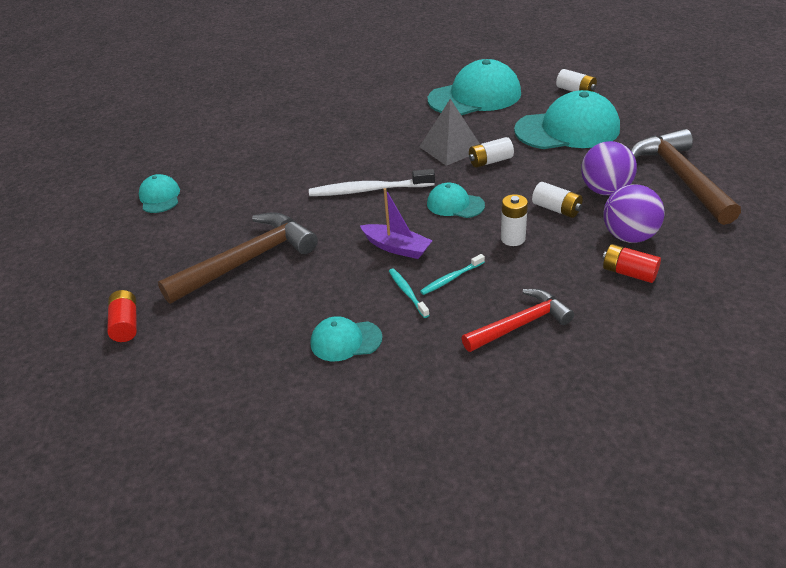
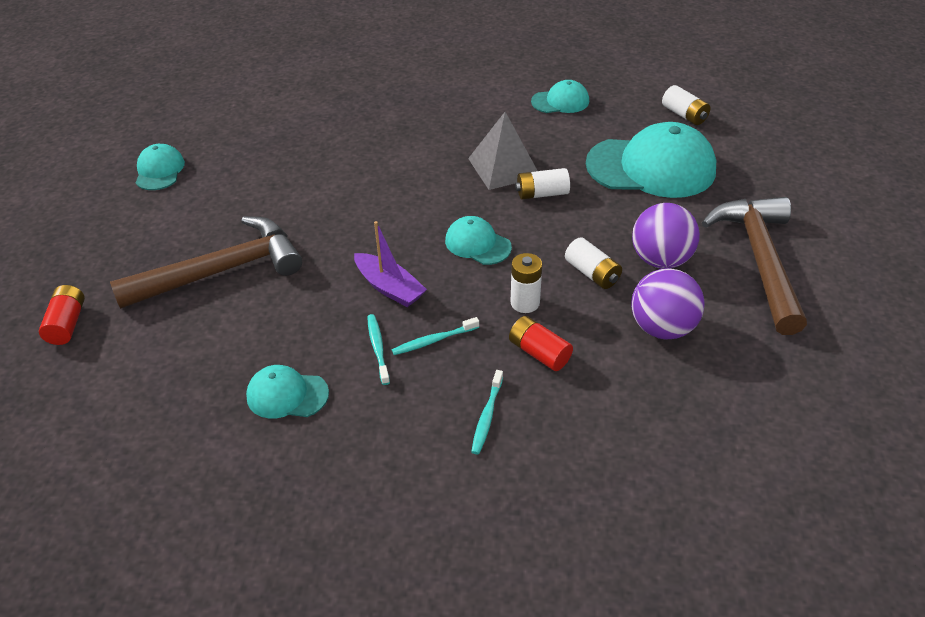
camera: 10 degrees right, 5 degrees up
white toothbrush [309,169,435,196] -> none
turquoise cap [428,59,521,115] -> turquoise cap [531,80,589,113], size x0.50
red hammer [461,289,574,352] -> turquoise toothbrush [471,370,503,455]
red battery [602,244,661,283] -> red battery moved to [509,316,573,371]

